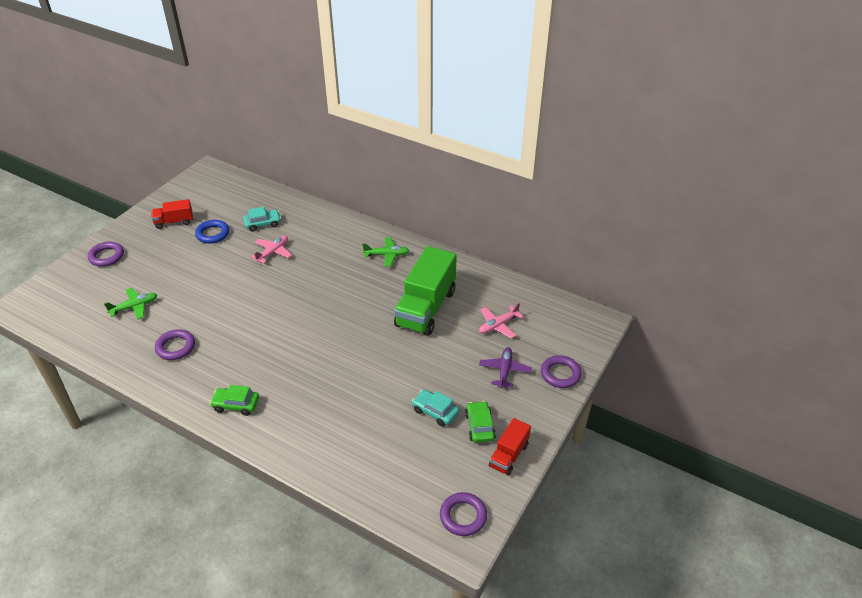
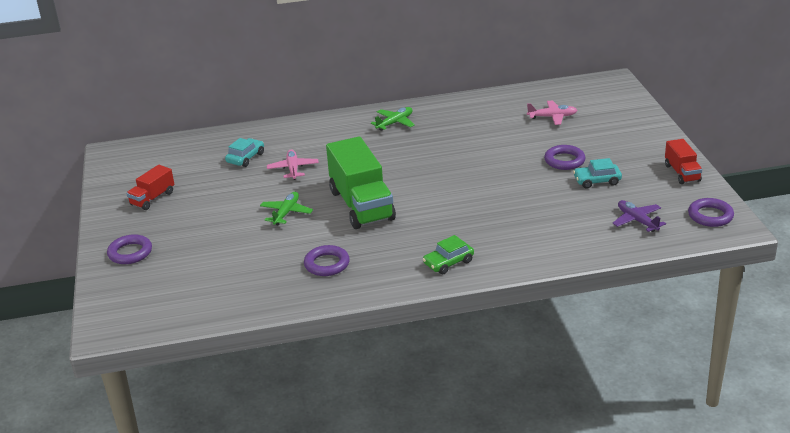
camera: 40 degrees left, 10 degrees down
green plane [104,288,157,320] -> green plane moved to [260,192,313,225]
blue ring [195,220,229,244] -> none
green truck [394,246,457,336] -> green truck moved to [326,136,396,229]
green car [465,401,496,443] -> none
pink plane [479,303,524,338] -> pink plane turned 105 degrees counterclockwise [527,100,577,125]
purple plane [479,347,532,388] -> purple plane moved to [612,200,666,232]
purple ring [541,355,581,388] -> purple ring moved to [544,145,586,170]

